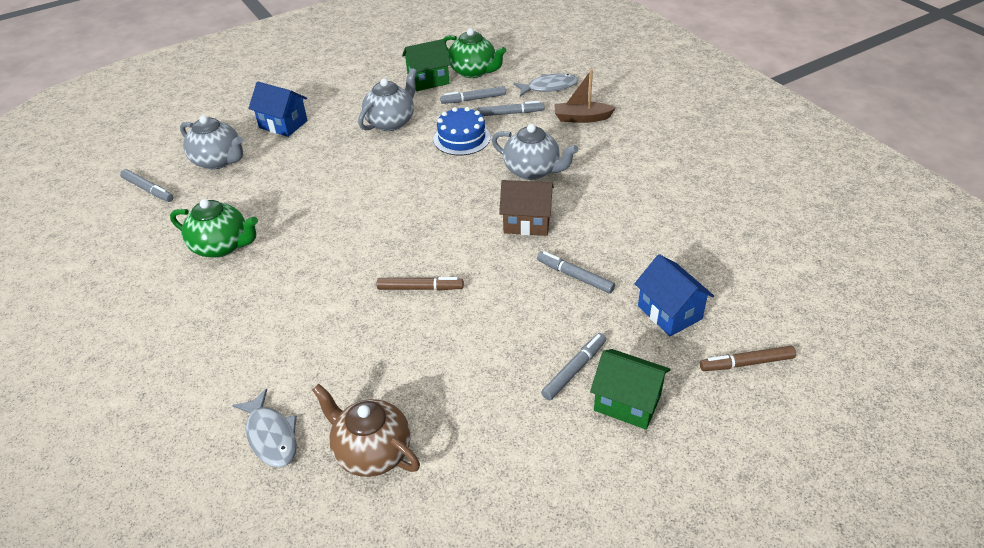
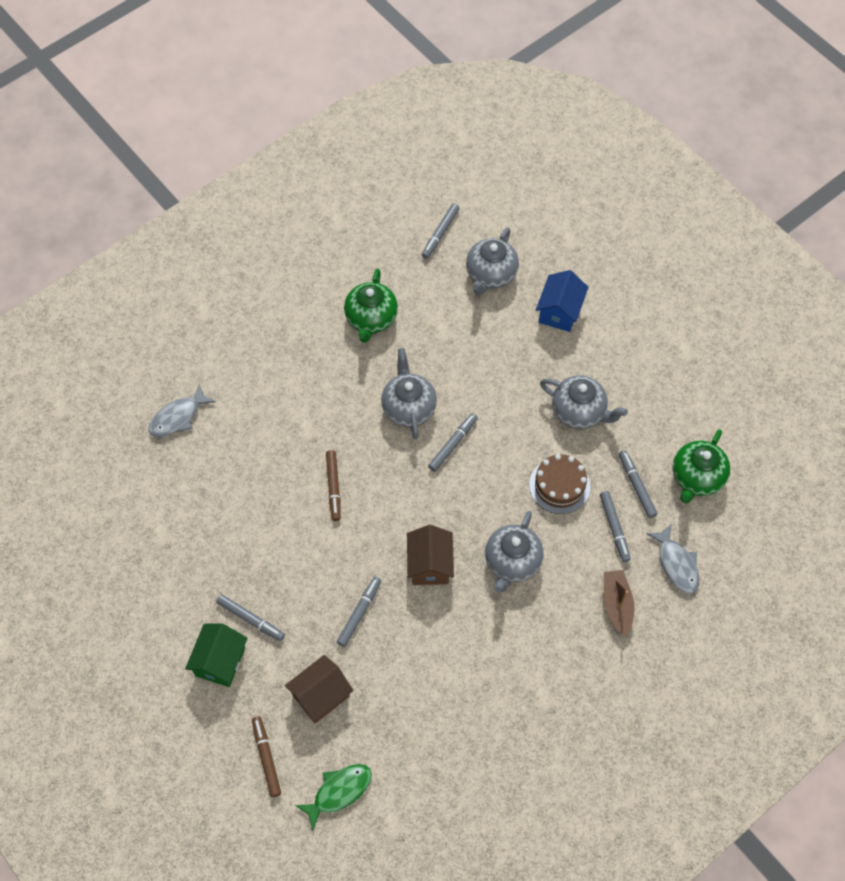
camera: 80 degrees right, 20 degrees up
brown teapot [312,384,420,477] -> none
green house [402,39,451,91] -> none
blue cake [433,107,490,155] -> brown cake [529,454,590,514]
blue house [634,254,714,336] -> brown house [285,655,354,723]
none -> green fish [295,764,372,830]
none -> grey teapot [381,348,437,439]
none -> grey marker [428,413,478,472]

